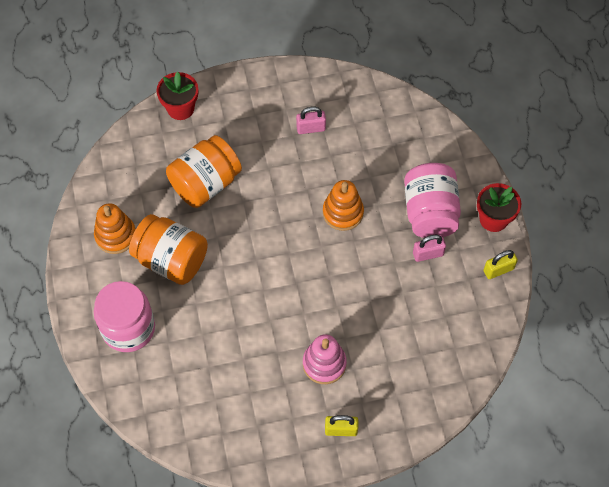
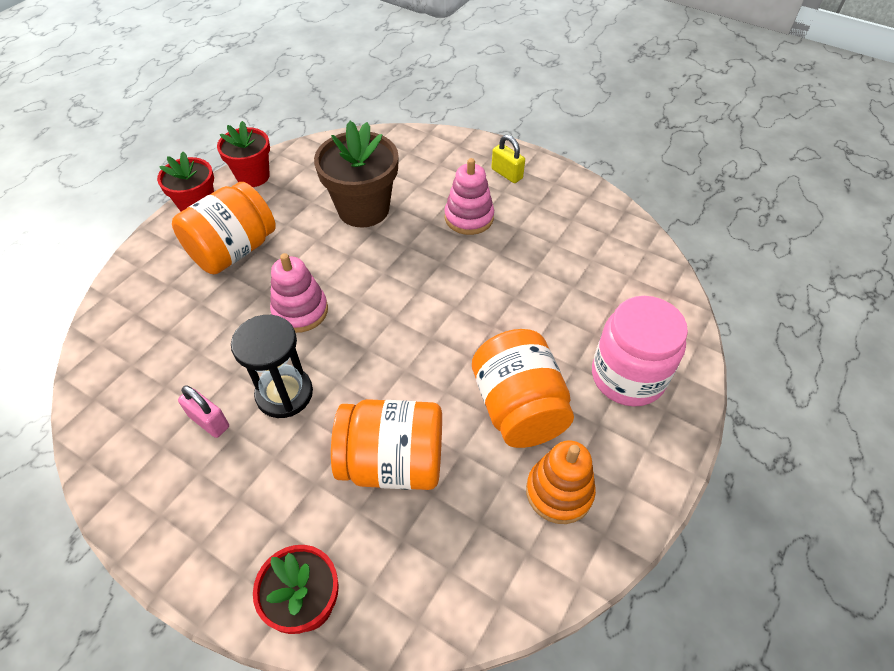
camera: 135 degrees left, 10 degrees down
orange stacking toy [323,180,364,231] -> pink stacking toy [270,253,328,333]
pink jar [404,163,461,238] -> orange jar [172,182,276,274]
pink padlock [413,235,446,262] -> none
yellow padlock [484,250,518,279] -> red flower pot [217,121,270,187]
none -> black hourglass [231,315,313,418]
none -> brown flower pot [314,121,399,228]

